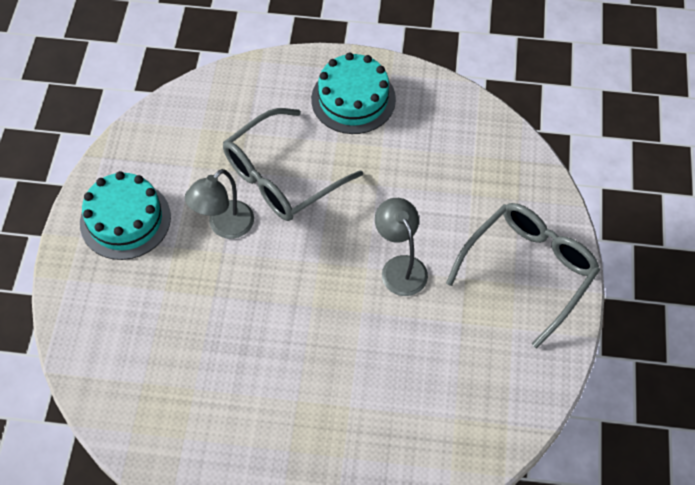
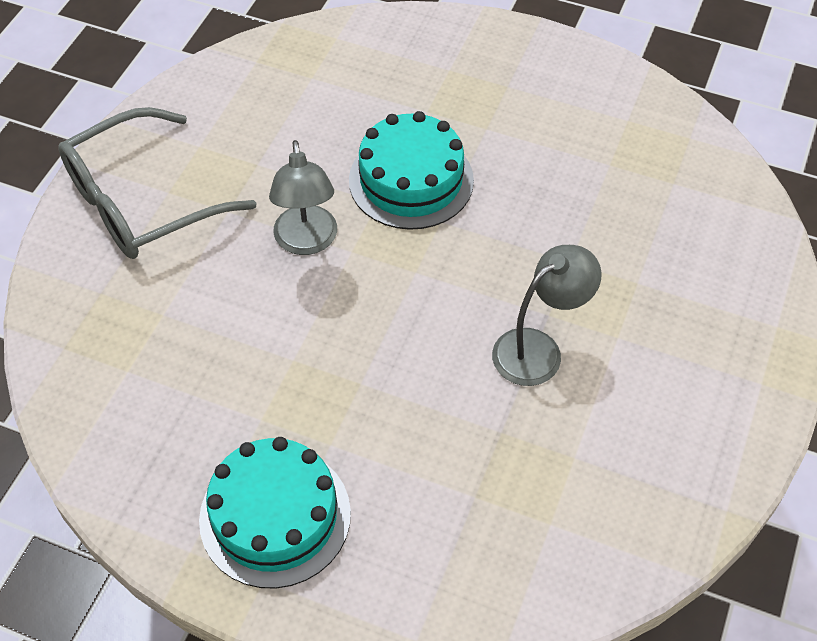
camera: 165 degrees left, 5 degrees down
turquoise cake [80,171,171,260] -> turquoise cake moved to [349,111,474,230]
grey glasses [223,108,363,221] -> none

